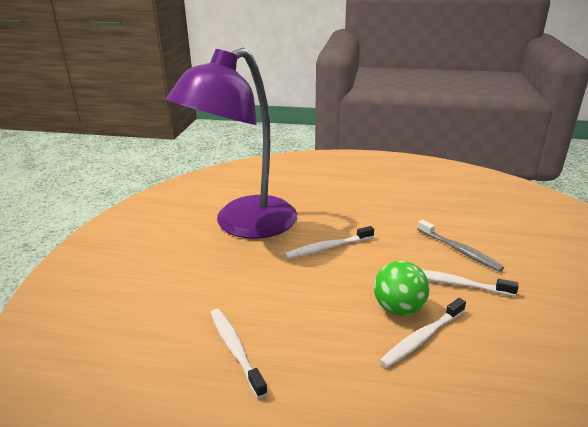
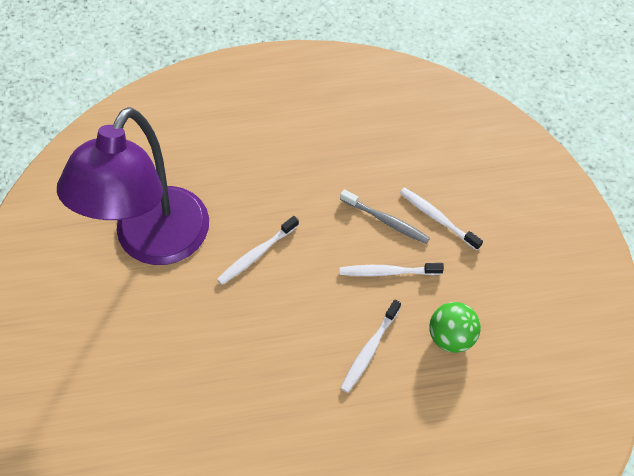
camera: 20 degrees left, 30 degrees up
white toothbrush [211,309,268,398] -> white toothbrush moved to [400,187,483,250]
green ball [374,261,429,316] -> green ball moved to [429,302,481,353]

